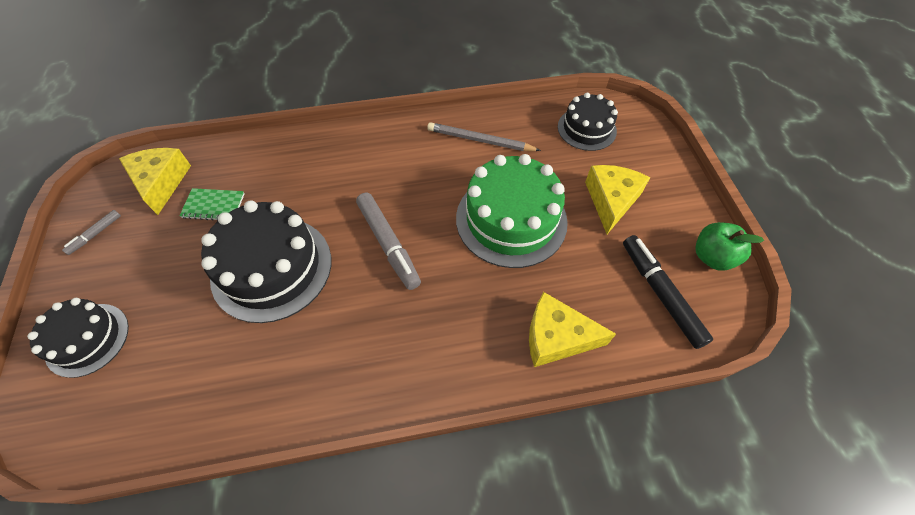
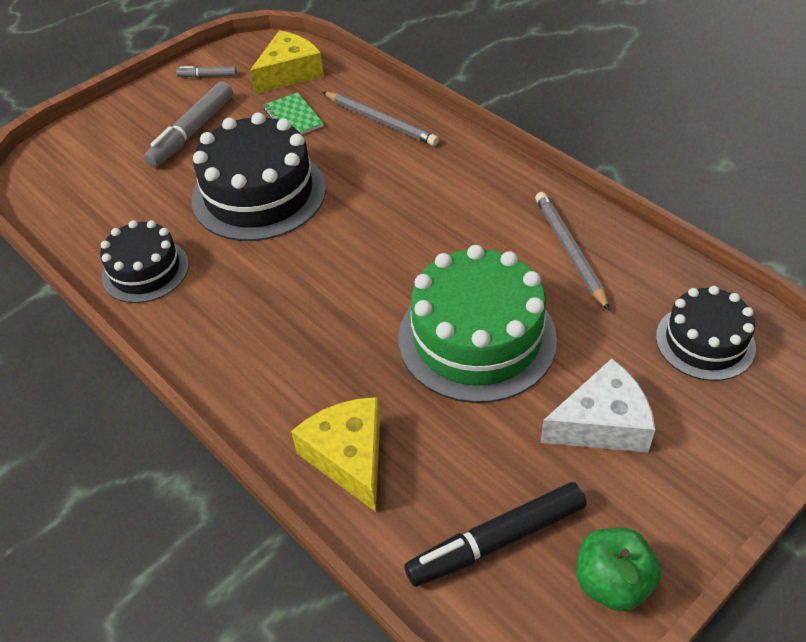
camera: 60 degrees right, 10 degrees down
black cake [27,298,129,378] -> black cake moved to [100,220,189,303]
grey marker [356,193,421,290] -> grey marker moved to [144,81,233,168]
yellow cheese [585,165,650,234] -> white cheese [540,359,655,452]
black marker [623,235,713,349] -> black marker turned 150 degrees counterclockwise [404,482,586,587]
none -> grey pencil [323,92,439,146]

